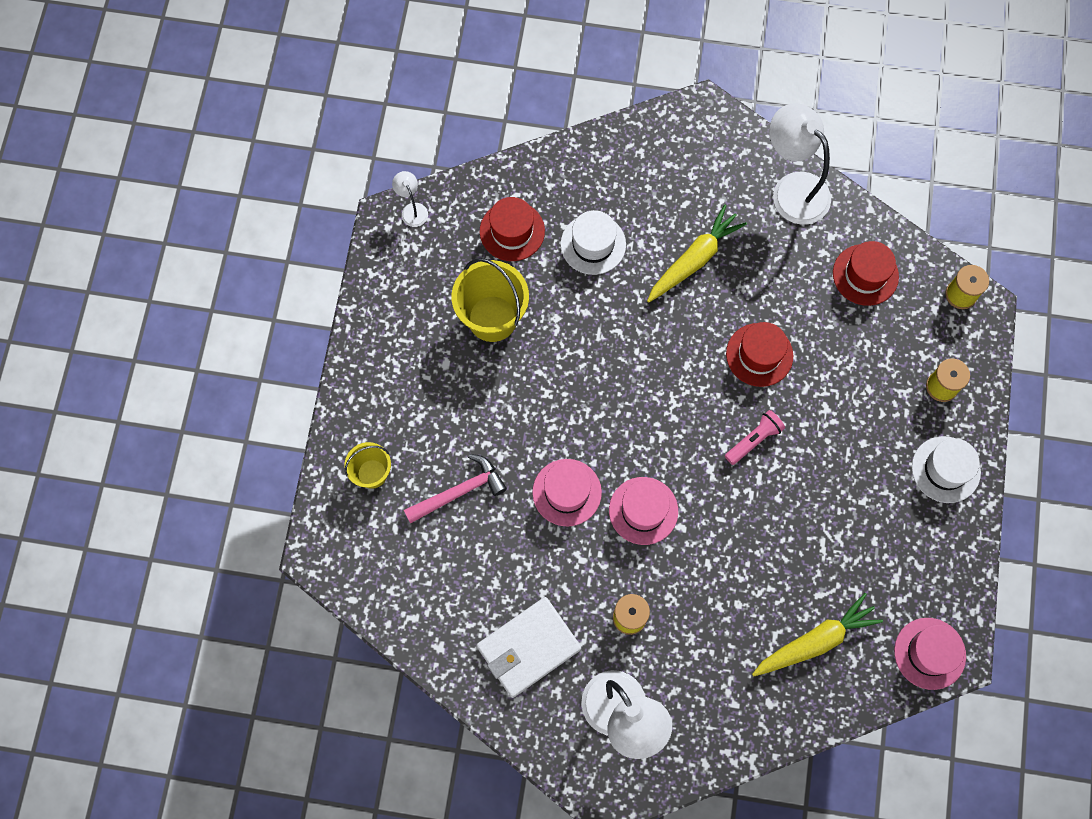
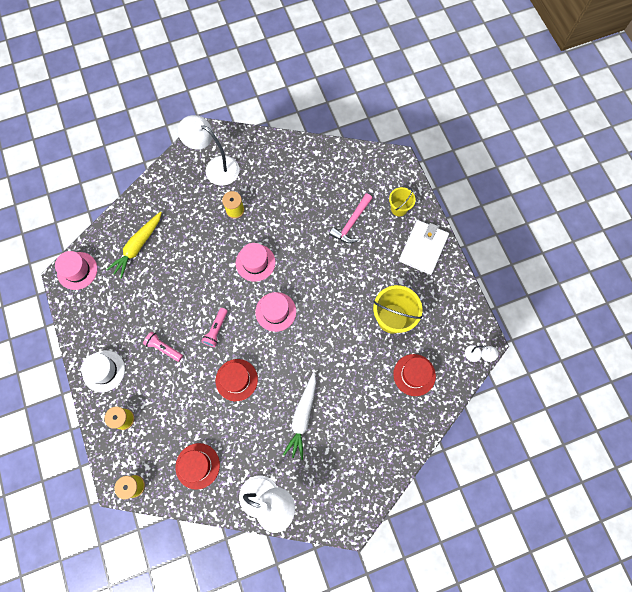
camera: 150 degrees right, 0 degrees up
white wallet [477,597,581,698] -> white wallet moved to [399,220,449,275]
pink hat [532,459,602,526] -> pink hat moved to [255,292,296,332]
white hat [561,210,626,275] -> none
yellow carrot [647,205,747,303] -> white carrot [283,372,316,460]
none -> pink flashlight [143,332,183,362]

